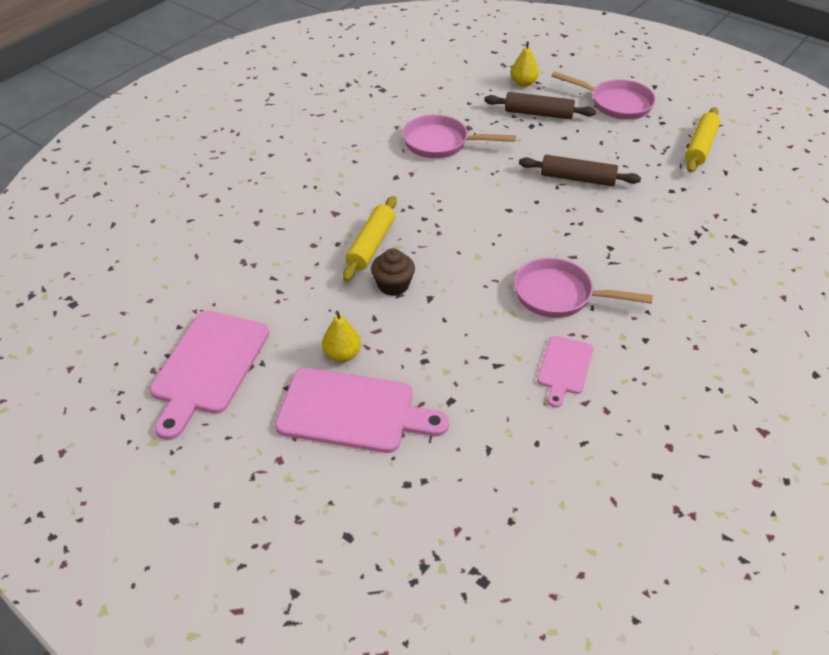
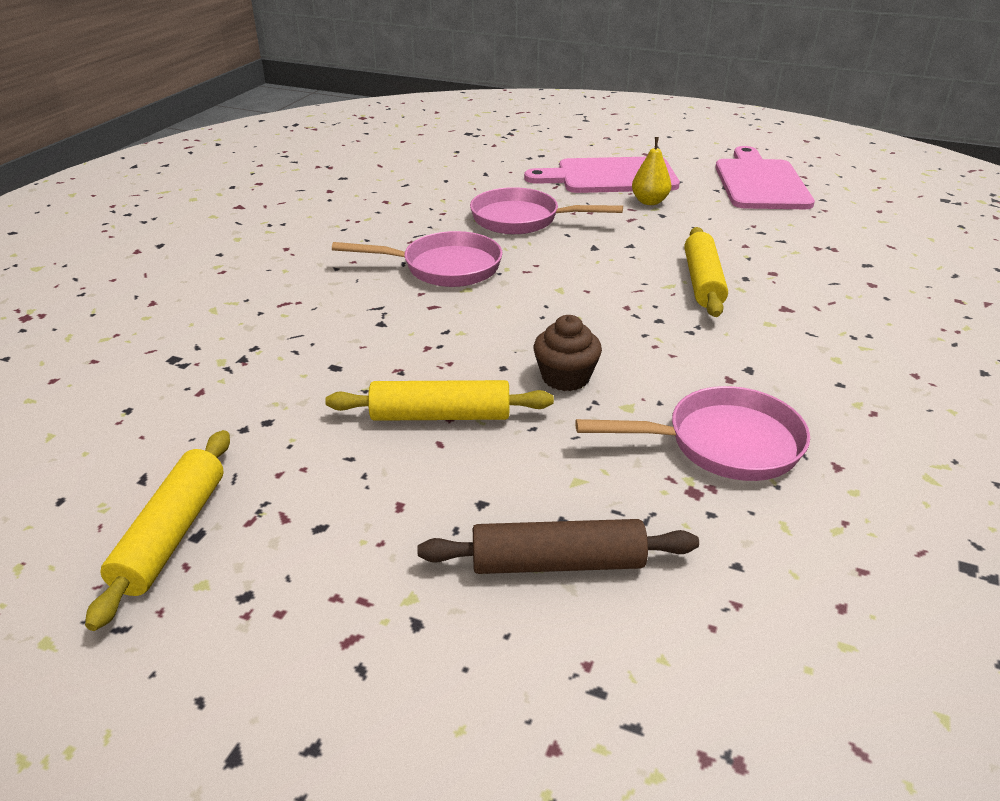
camera: 165 degrees right, 10 degrees down
brown cupcake [371,248,415,296] -> brown cupcake moved to [534,315,602,391]
yellow pear [511,41,539,87] -> none
brown rolling pin [519,155,641,186] -> yellow rolling pin [325,380,554,421]
pink cutting board [537,336,593,408] -> none
pink pan [551,71,656,120] -> pink pan moved to [470,187,623,234]

